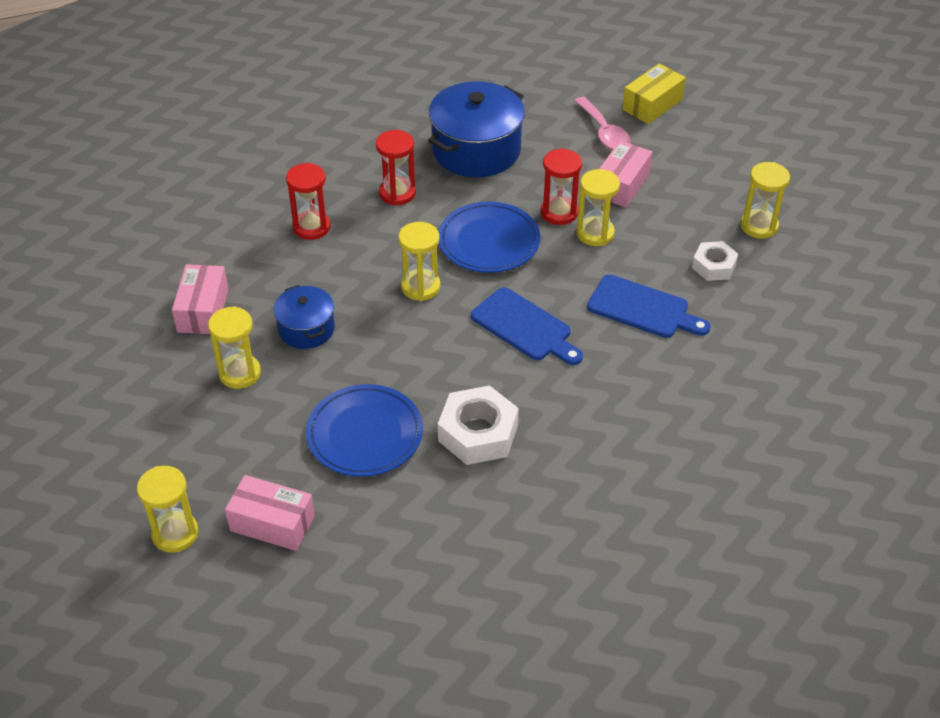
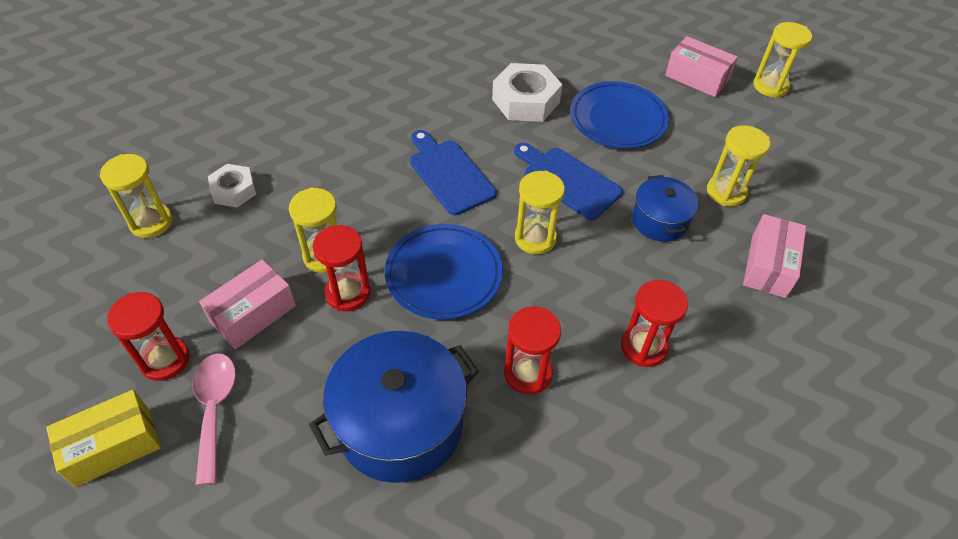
camera: 165 degrees left, 5 degrees up
blue cutting board [587,275,711,338] -> blue cutting board moved to [514,143,623,220]
none -> red hourglass [107,292,190,381]

